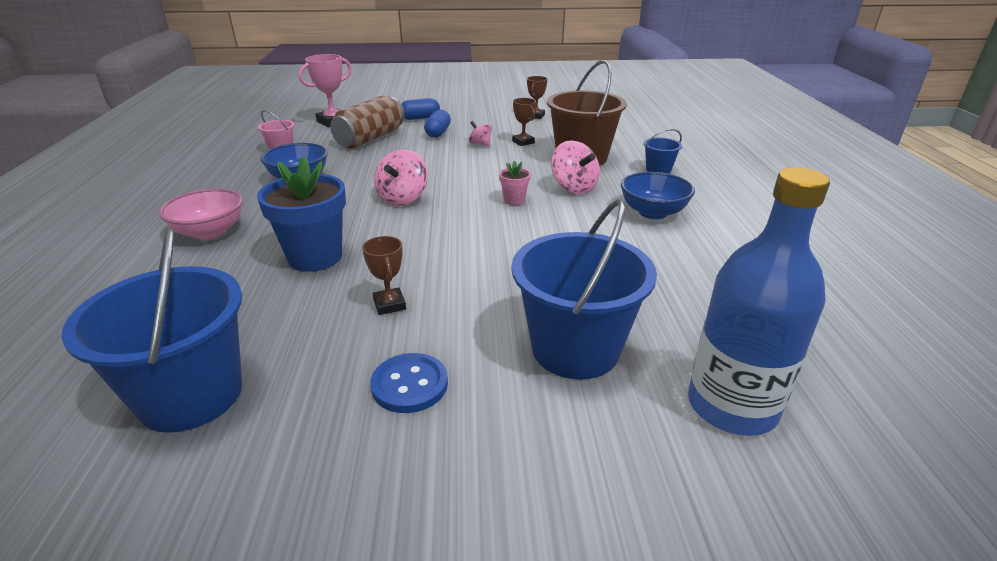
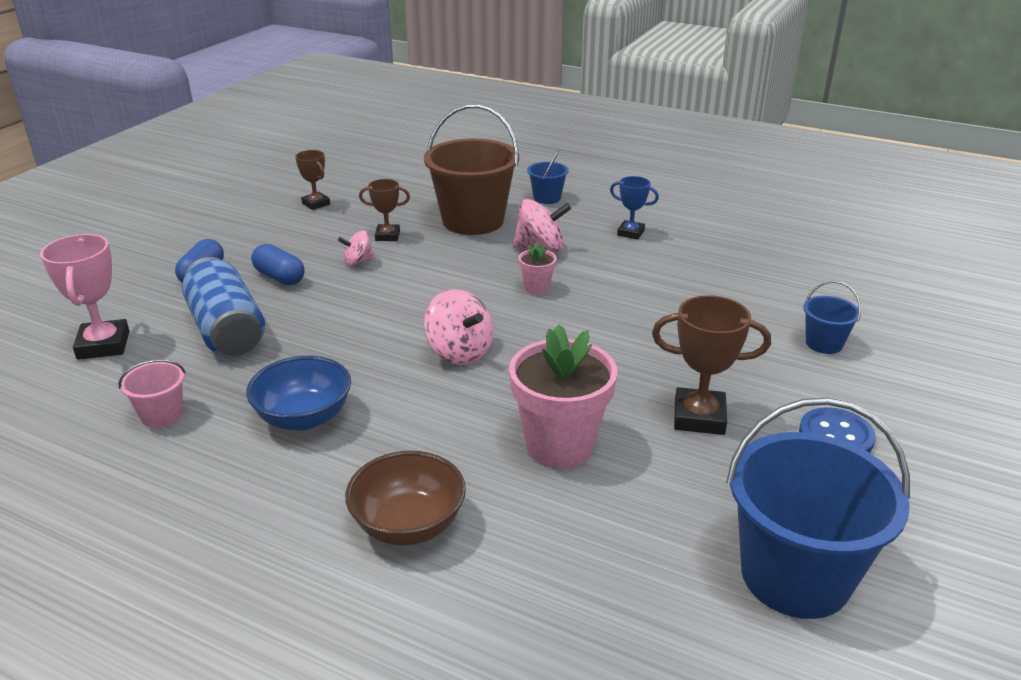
camera: 60 degrees left, 0 degrees up
pink bowl [159,188,243,240] -> brown bowl [345,451,466,545]
blue flower pot [257,156,346,272] -> pink flower pot [509,324,618,469]
brown can [330,96,405,149] -> blue can [182,257,265,356]
brown trophy [362,236,406,315] -> brown trophy [652,295,771,435], size x1.62
blue bucket [512,199,657,380] -> blue bucket [803,281,861,354], size x0.47
blue bowl [621,172,695,219] -> blue trophy [610,176,659,240]
blue bottle [688,167,830,436] -> none

